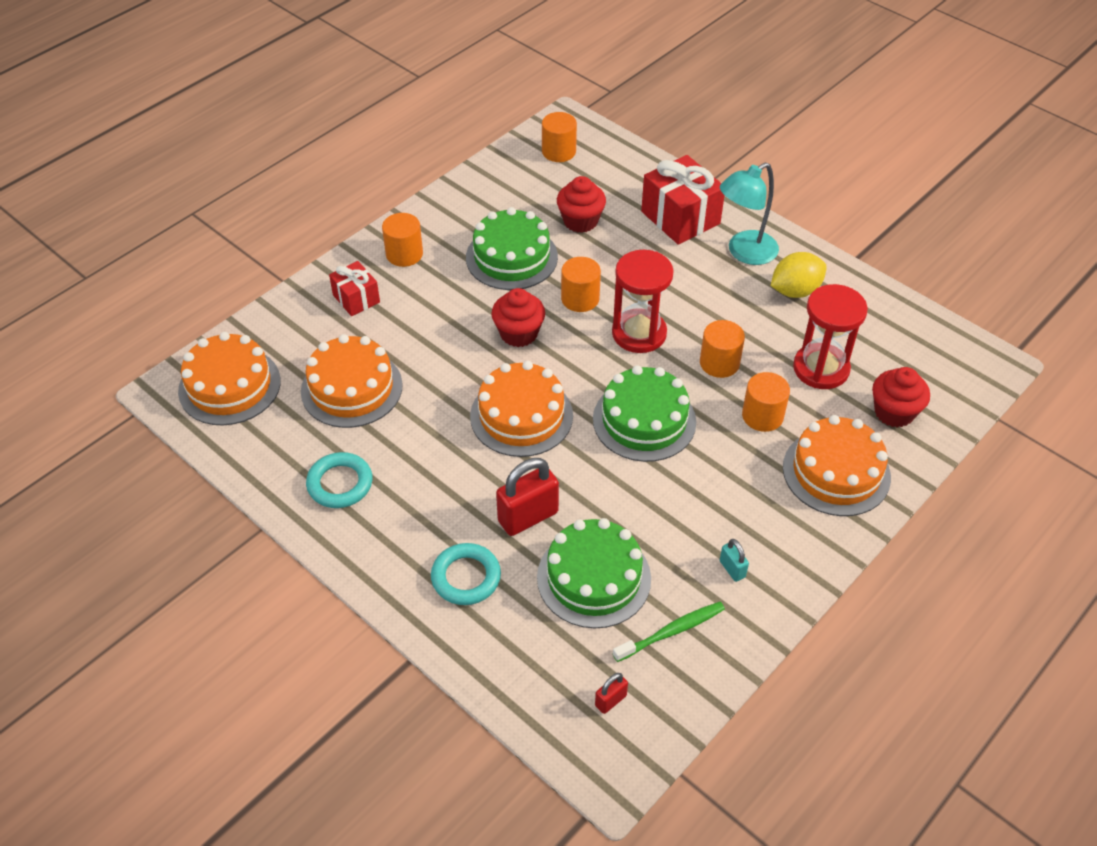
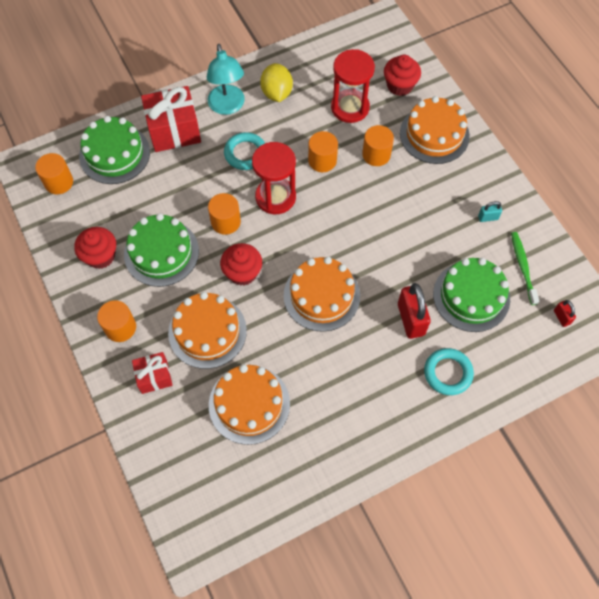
camera: 70 degrees left, 15 degrees up
orange cake [178,332,281,425] -> orange cake moved to [168,292,247,369]
turquoise ring [306,452,373,508] -> turquoise ring moved to [224,132,265,170]
red cupcake [557,176,606,233] -> red cupcake moved to [74,227,116,269]
green cake [593,365,696,462] -> green cake moved to [79,116,150,184]

